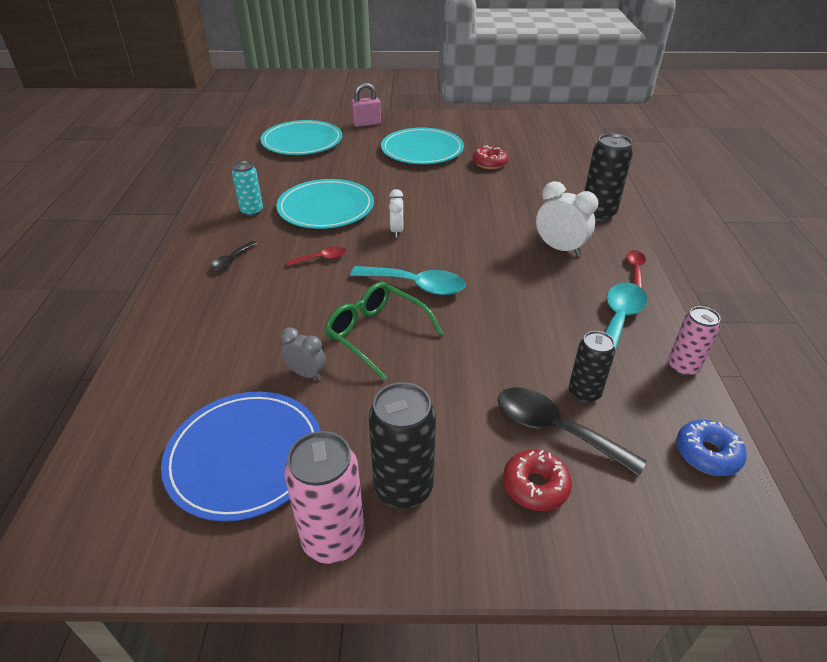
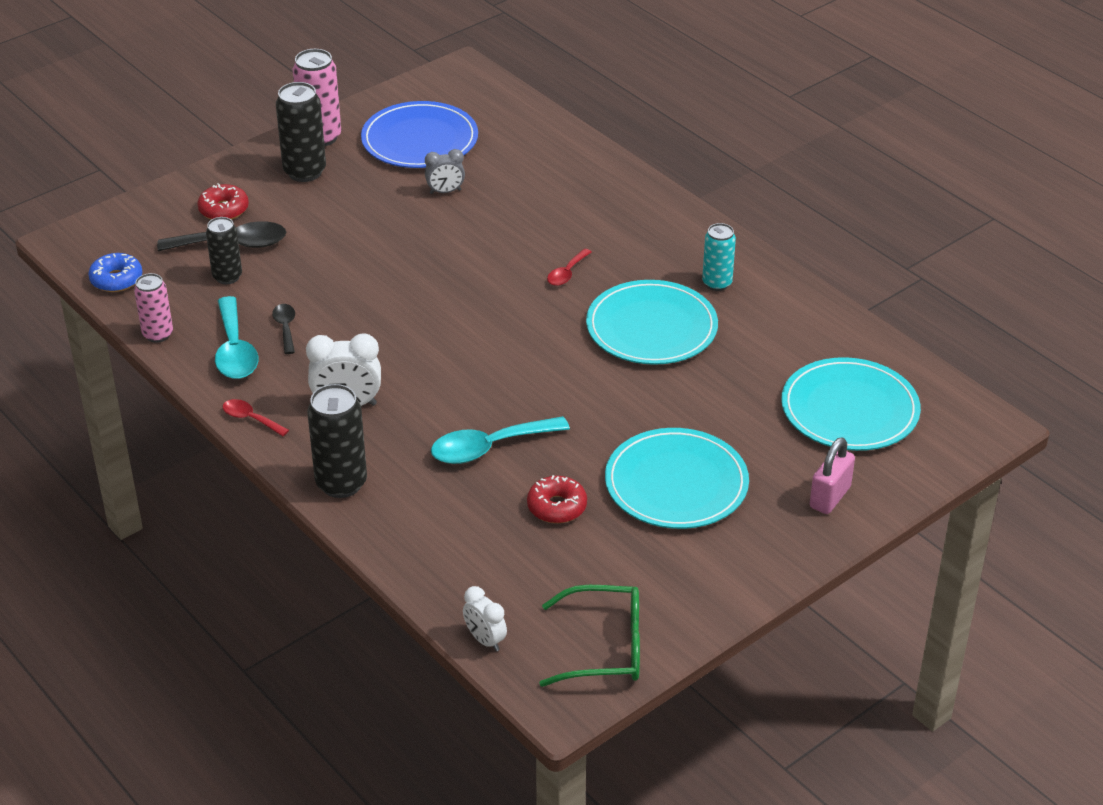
camera: 140 degrees right, 0 degrees up
black spoon [210,241,258,271] -> black spoon moved to [272,304,295,354]
green glasses [325,282,443,381] -> green glasses moved to [539,585,640,687]
turquoise spoon [350,266,465,295] -> turquoise spoon moved to [431,416,570,464]
white clock [389,189,403,238] -> white clock moved to [463,586,507,651]
red spoon [626,250,646,289] -> red spoon turned 150 degrees clockwise [223,399,289,436]

